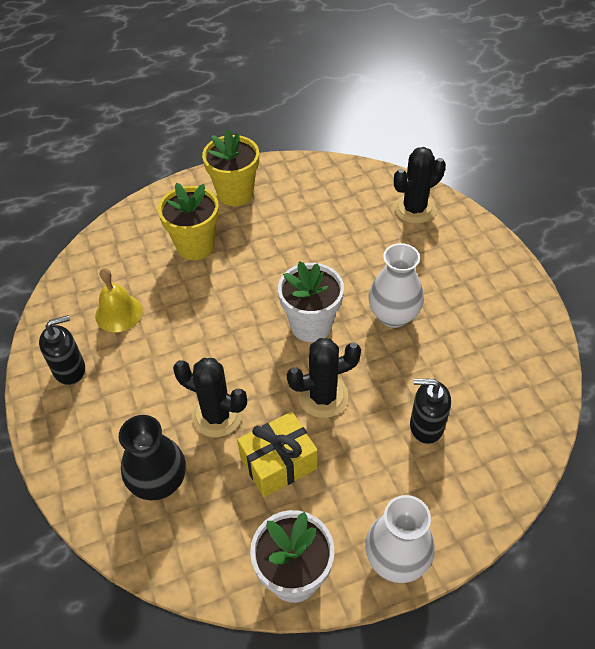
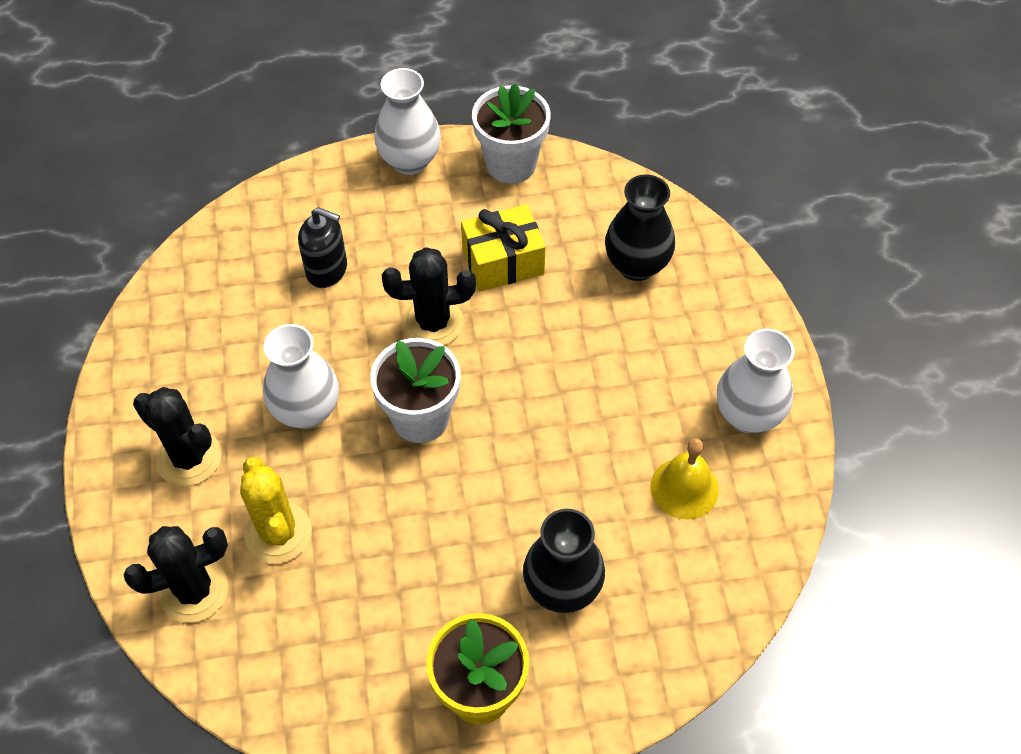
camera: 170 degrees left, 5 degrees up
black soap dispenser [39,315,85,385] -> white vase [717,329,794,433]
yellow flower pot [158,183,219,260] -> black vase [523,509,605,613]
black cactus [173,358,247,437] -> black cactus moved to [133,387,221,486]
none -> yellow cactus [240,457,312,564]

